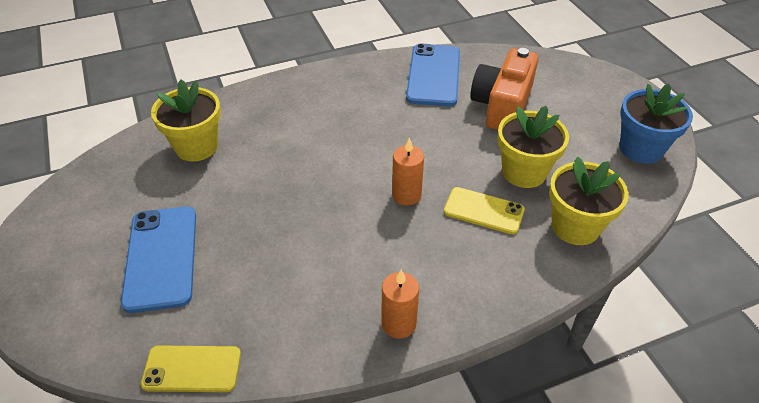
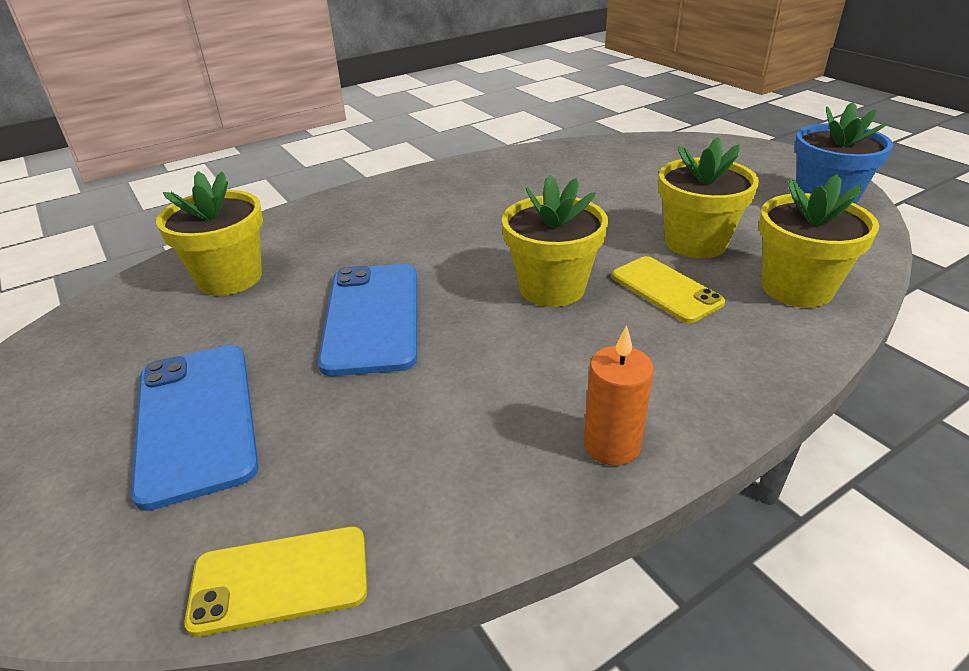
camera: 10 degrees left, 10 degrees down
orange candle [392,137,424,205] -> yellow flower pot [502,175,608,307]
blue phone [406,43,460,107] -> blue phone moved to [318,264,417,376]
yellow phone [444,187,525,234] -> yellow phone turned 45 degrees clockwise [611,256,725,323]
orange camera [470,48,538,130] -> none

